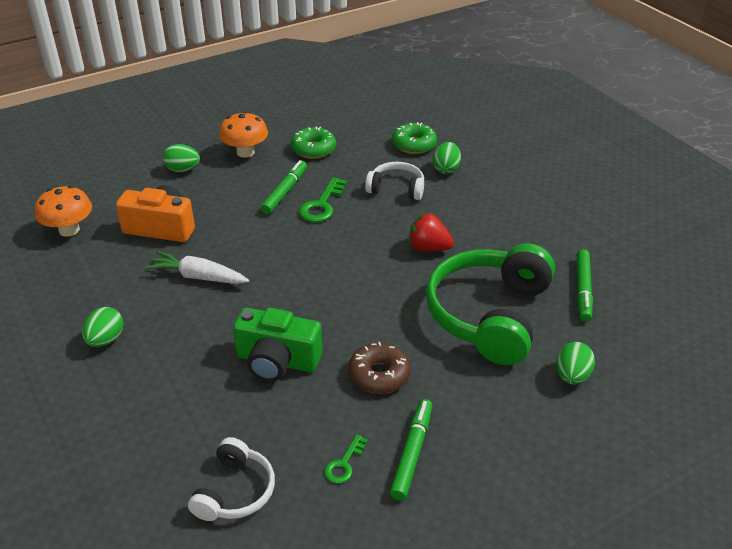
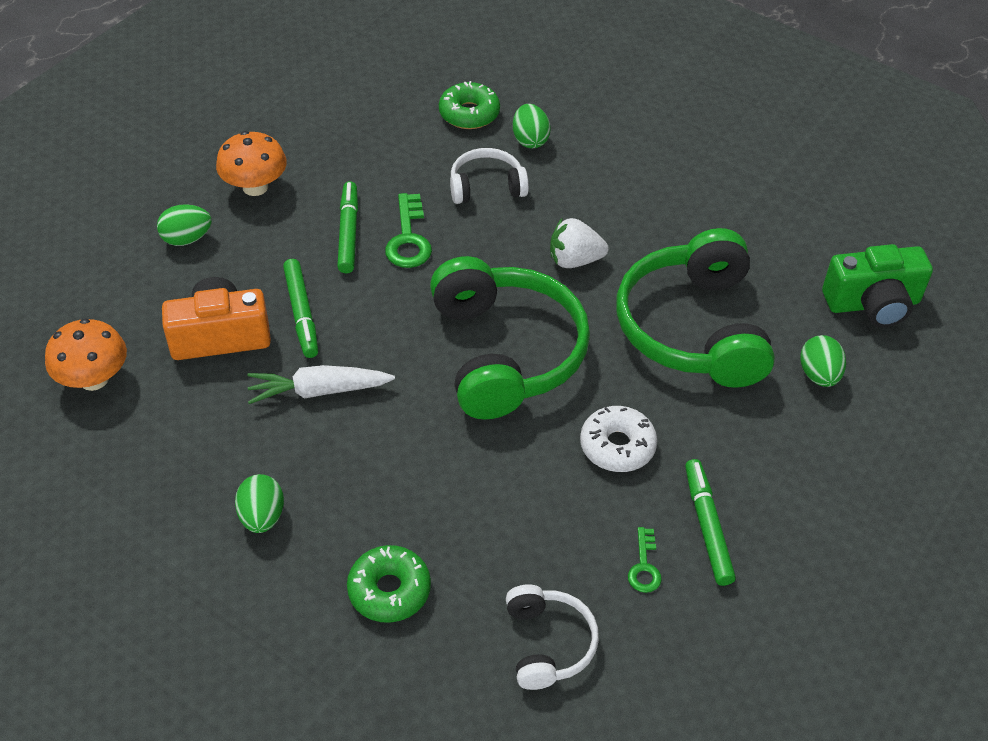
camera: 25 degrees left, 10 degrees up
green camera [233,308,323,382] -> green camera moved to [822,244,933,327]
green donut [291,127,336,159] -> green donut moved to [347,545,431,623]
brown donut [348,342,411,394] -> white donut [580,406,657,472]
red strawberry [409,213,454,251] -> white strawberry [550,218,609,268]
green marker [576,249,593,322] -> green marker moved to [283,259,318,358]
none -> green headphones [430,256,590,419]

